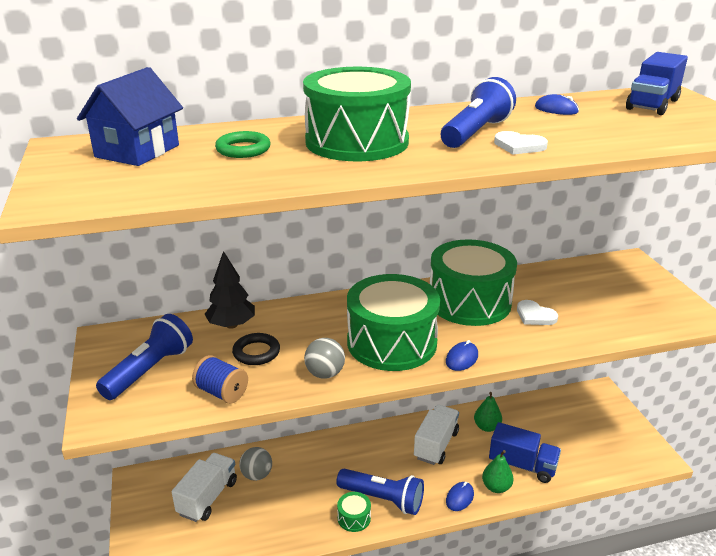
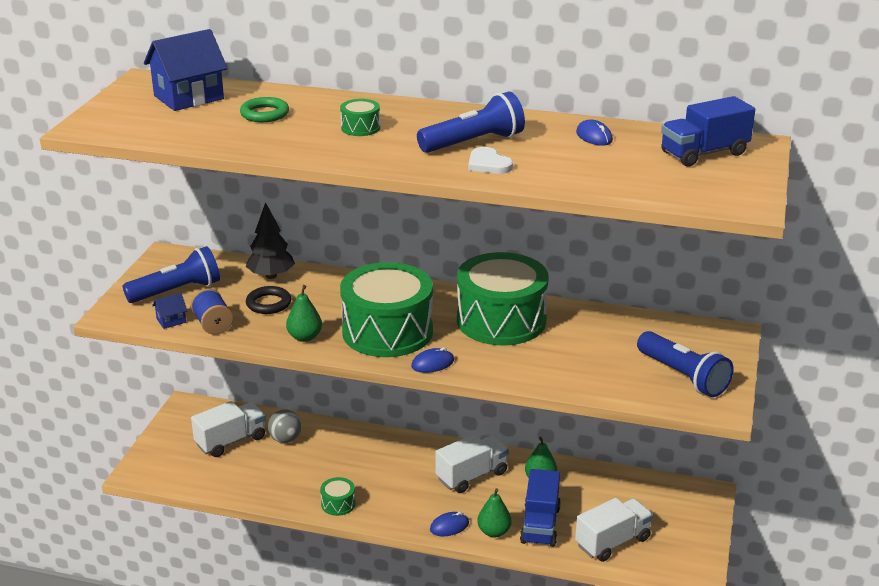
camera: 30 degrees right, 0 degrees up
green drum [303,67,411,161] -> green drum [340,99,380,136], size x0.40
grey ball [304,338,345,379] -> green pear [286,285,322,342]
blue flashlight [336,469,424,515] -> blue flashlight moved to [637,331,733,397]
blue truck [489,422,561,483] -> blue truck turned 45 degrees clockwise [520,469,561,547]
white heart [517,300,558,325] -> none
none -> blue house [152,293,187,329]
none -> white truck [575,498,653,562]

